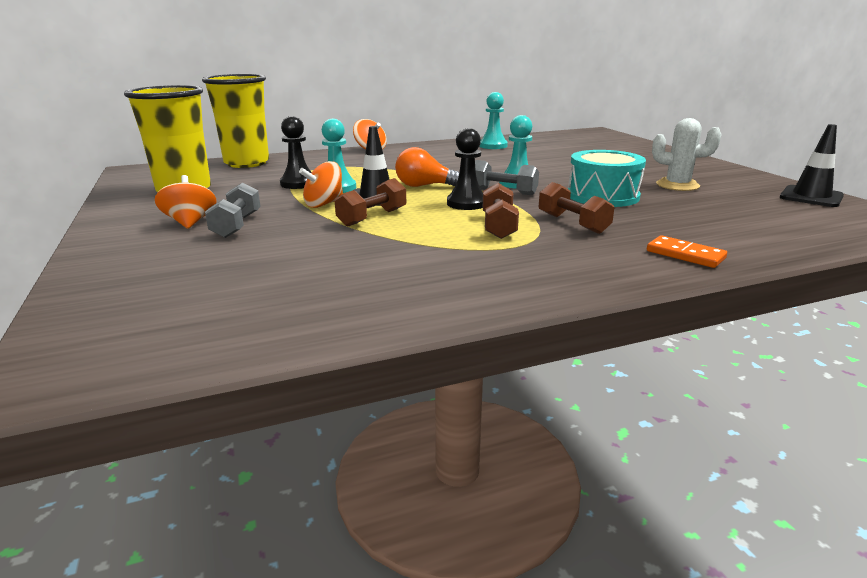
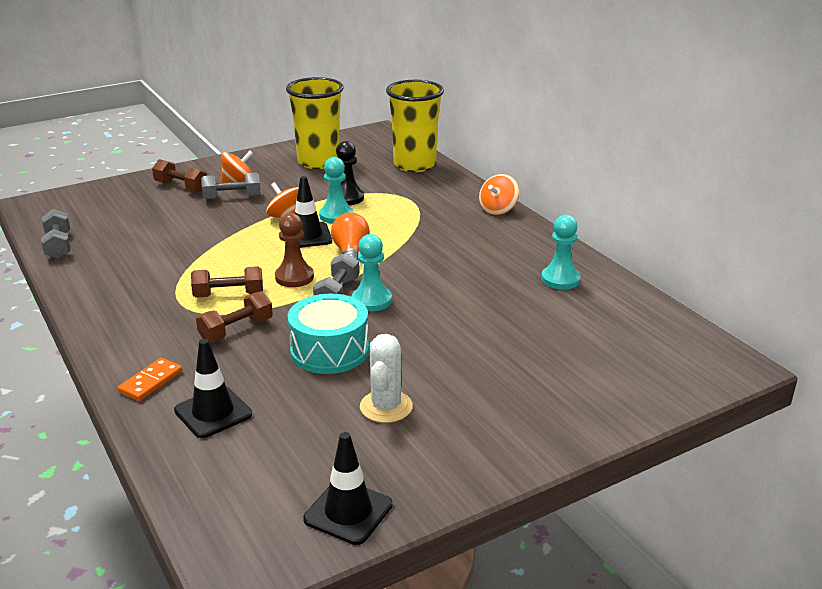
camera: 80 degrees right, 5 degrees up
brown dumbbell [335,178,406,227] -> brown dumbbell moved to [152,159,207,192]
black pawn [447,128,483,210] -> brown pawn [275,213,314,287]
none -> grey dumbbell [41,209,70,259]
none -> black traffic cone [174,339,252,438]

